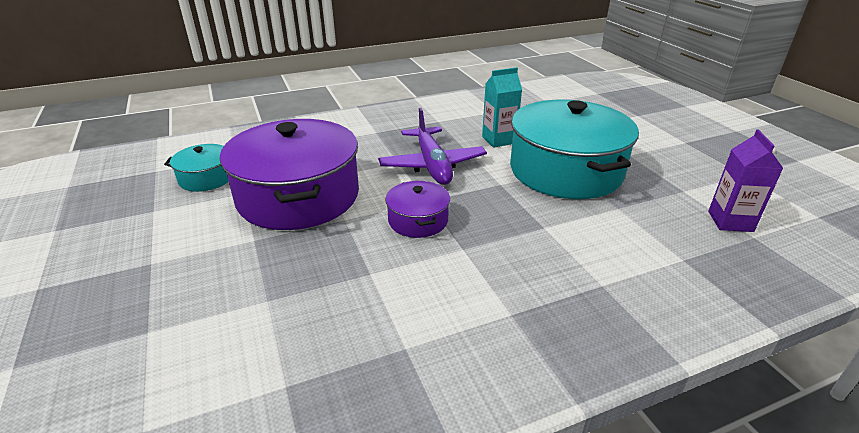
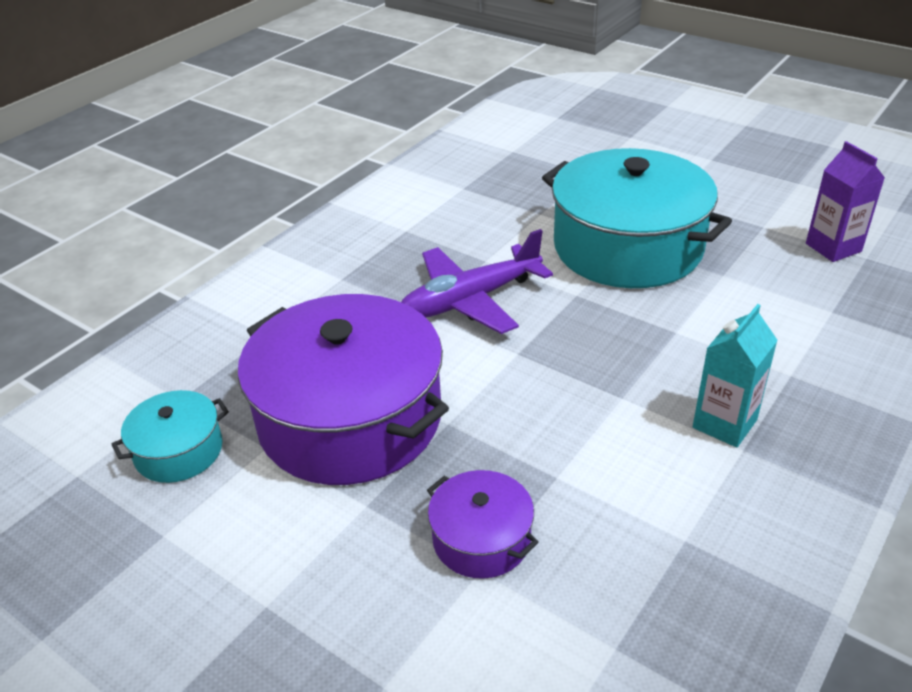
camera: 30 degrees left, 5 degrees up
purple plane [378,108,487,185] -> purple plane turned 105 degrees clockwise [401,229,553,334]
purple pot [385,181,450,238] -> purple pot moved to [427,470,539,579]
turquoise carton [482,67,522,148] -> turquoise carton moved to [693,304,778,447]

